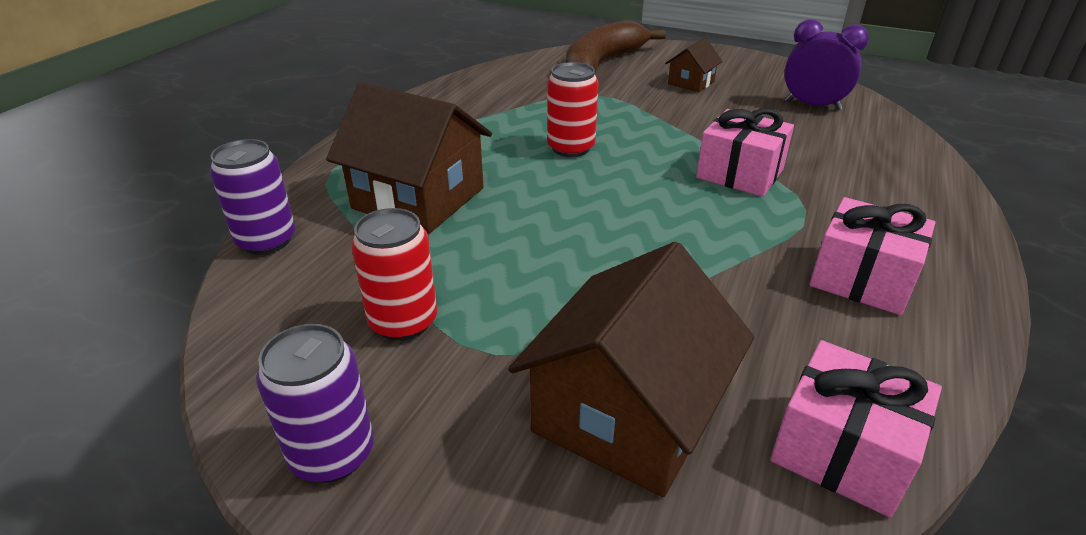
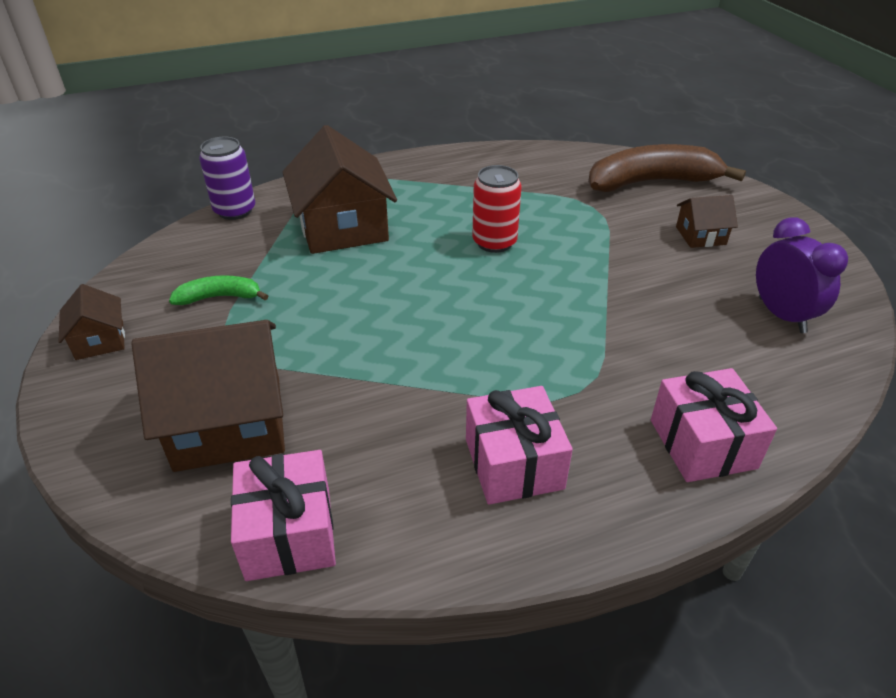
camera: 45 degrees right, 5 degrees up
purple can [256,324,374,483] -> brown house [58,284,125,360]
red can [351,208,437,341] -> green banana [169,275,268,305]
pink gift [696,108,794,197] -> pink gift moved to [651,368,777,482]

